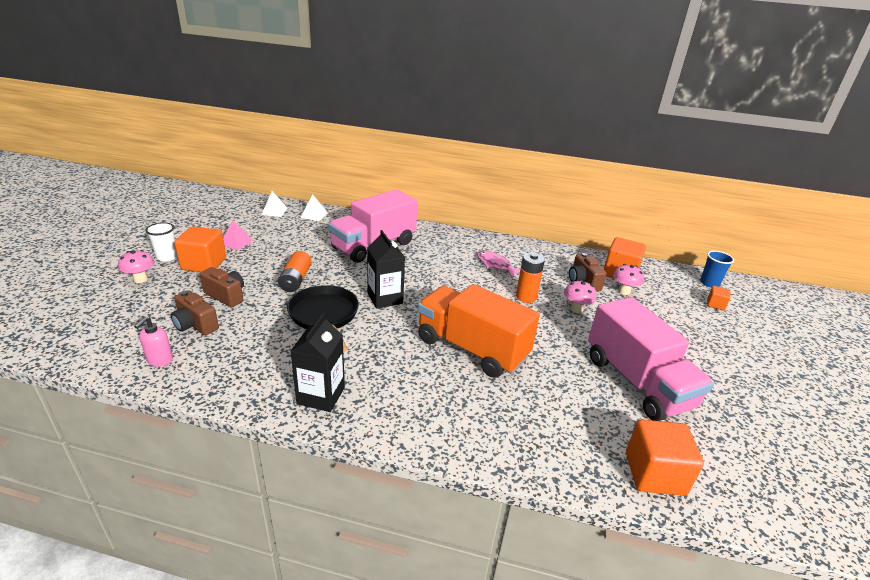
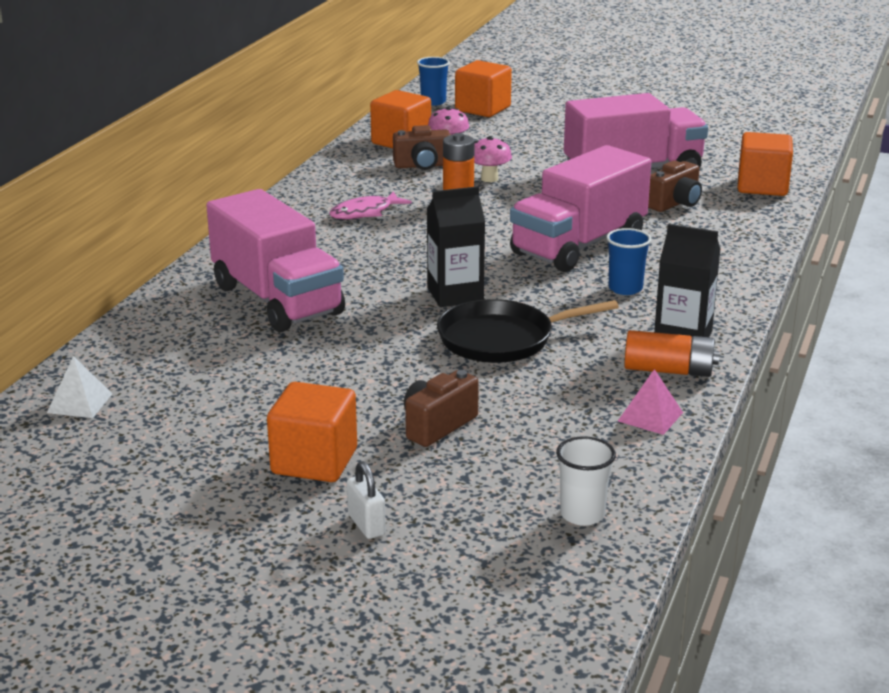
camera: 80 degrees left, 5 degrees down
pink mushroom [118,250,155,283] -> white padlock [347,461,386,539]
pink soap dispenser [134,316,173,367] -> none
white cup [145,222,177,262] -> white cup moved to [556,436,616,526]
brown camera [171,290,219,336] -> brown camera moved to [648,160,702,212]
pink pyramid [223,220,253,250] -> pink pyramid moved to [618,369,683,435]
orange battery [278,251,312,292] -> orange battery moved to [624,330,720,377]
white pyramid [300,195,328,221] -> none
orange truck [418,284,540,378] -> pink truck [510,145,651,272]
orange cube [707,286,731,311] -> orange cube [455,60,512,117], size x2.01
none -> blue cup [606,228,651,295]

